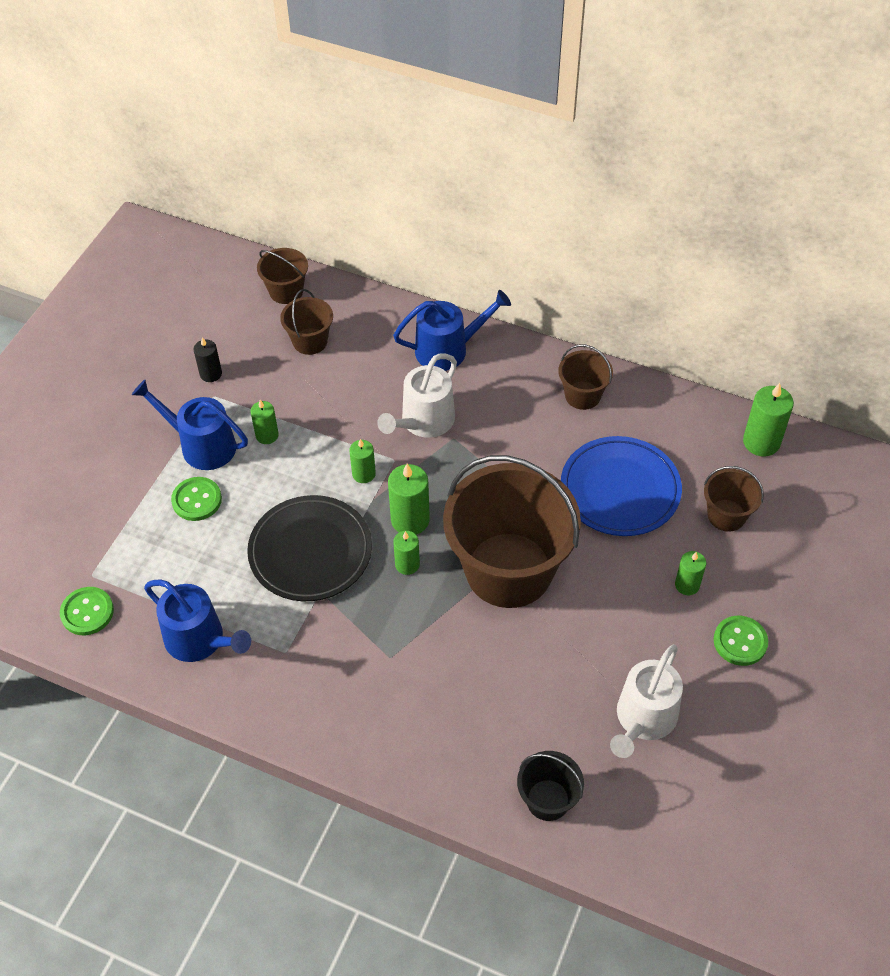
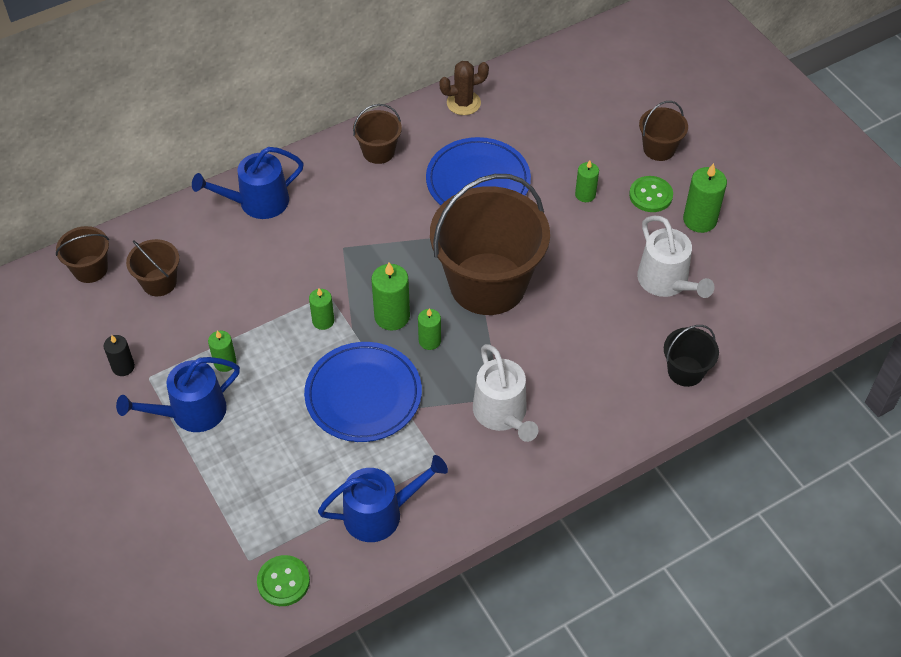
camera: 55 degrees left, 0 degrees up
green button [171,477,222,521] -> none
black plate [247,495,372,601] -> blue plate [304,342,422,442]
white watering can [377,353,457,438] -> white watering can moved to [473,344,538,442]
blue watering can [393,290,511,371] -> blue watering can turned 135 degrees counterclockwise [192,147,304,219]
brown bucket [704,466,764,532] -> brown bucket moved to [639,101,688,161]
green candle [743,383,794,456] -> green candle moved to [683,163,727,233]
none -> brown cactus [439,61,489,115]

